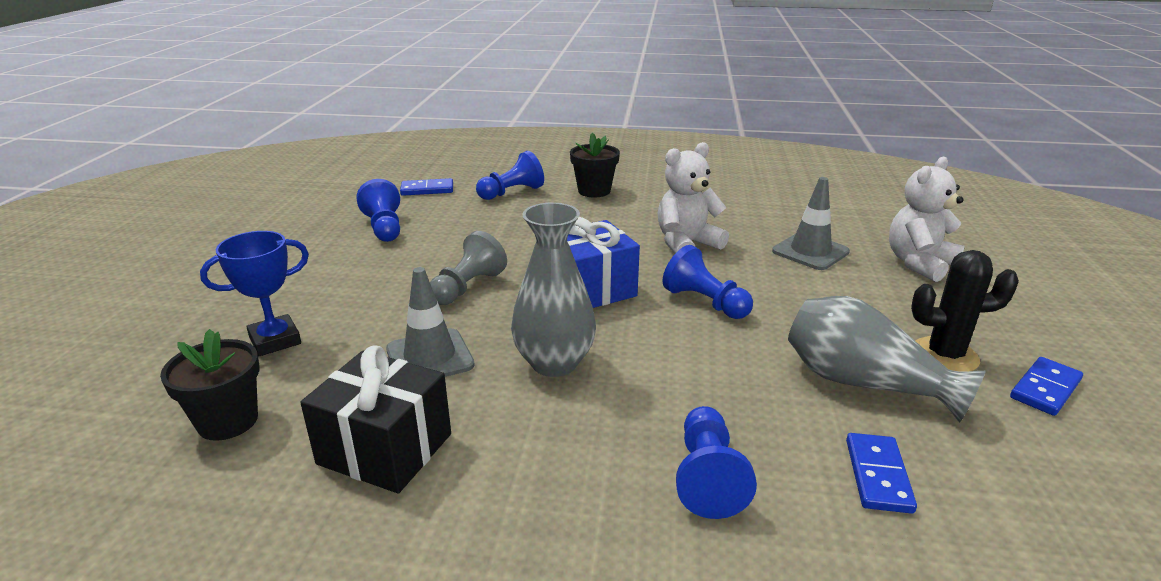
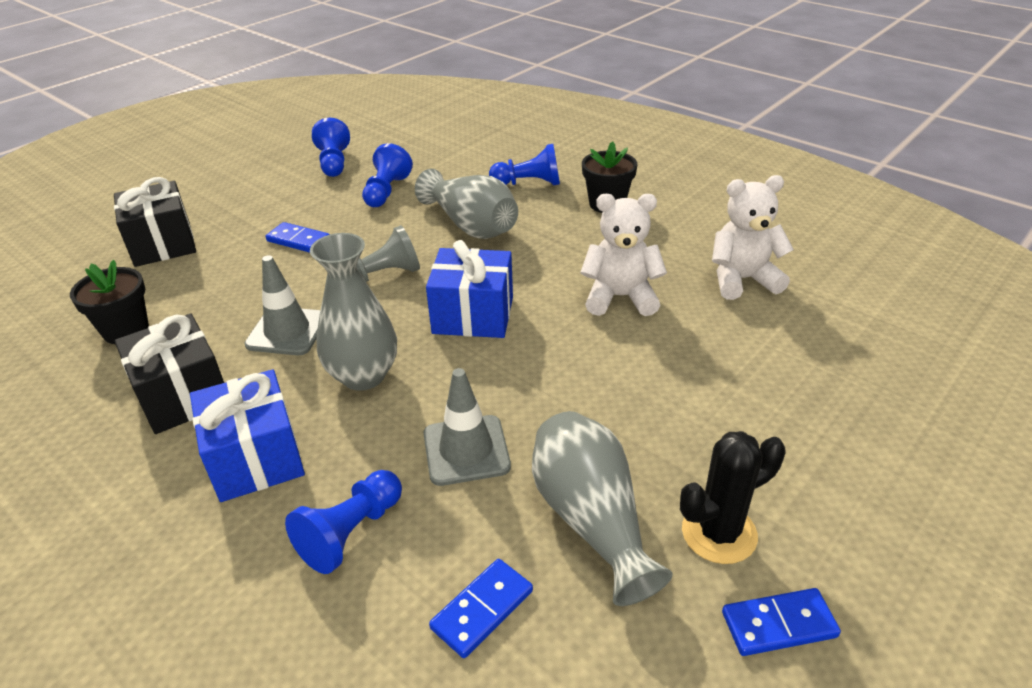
camera: 35 degrees right, 10 degrees up
blue trophy [200,231,309,356] -> none
blue domino [400,178,453,196] -> blue domino moved to [266,222,330,253]
blue pawn [663,245,753,319] -> blue pawn moved to [312,118,350,177]
grey traffic cone [772,177,850,270] -> grey traffic cone moved to [423,368,511,486]
white teddy bear [889,157,965,282] -> white teddy bear moved to [712,175,794,300]
black cactus [911,250,1019,372] -> black cactus turned 60 degrees counterclockwise [680,431,786,564]
none -> black gift [114,177,196,267]
none -> blue gift [190,369,305,502]
none -> grey vase [415,169,518,239]

